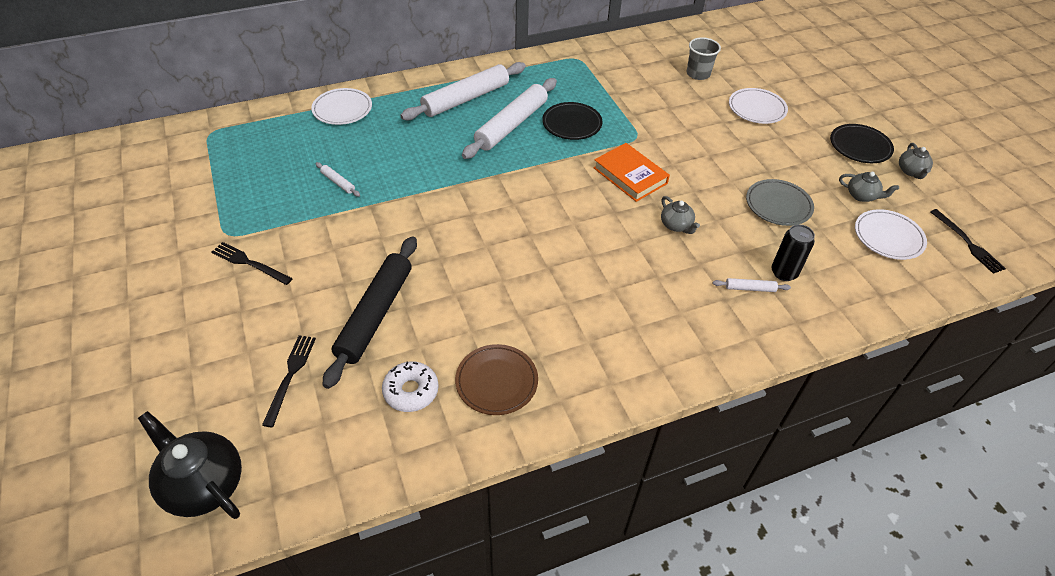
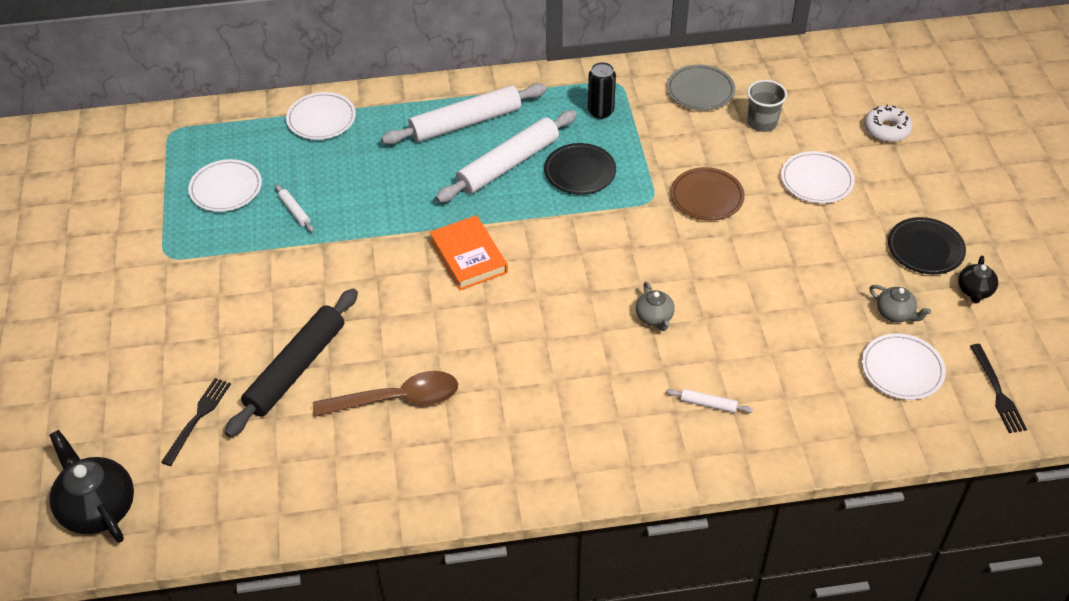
camera: 15 degrees right, 0 degrees up
black fork [212,242,293,285] -> none
white donut [382,361,439,412] -> white donut moved to [864,105,912,142]
brown plate [455,344,538,415] -> brown plate moved to [671,167,745,221]
orange book [593,143,670,202] -> orange book moved to [429,215,508,290]
grey plate [746,179,814,226] -> grey plate moved to [667,65,735,111]
black can [772,224,815,281] -> black can moved to [588,62,616,119]
grey teapot [899,143,933,179] -> black teapot [958,256,998,304]
none -> white plate [188,159,262,212]
none -> brown spoon [313,371,458,417]

